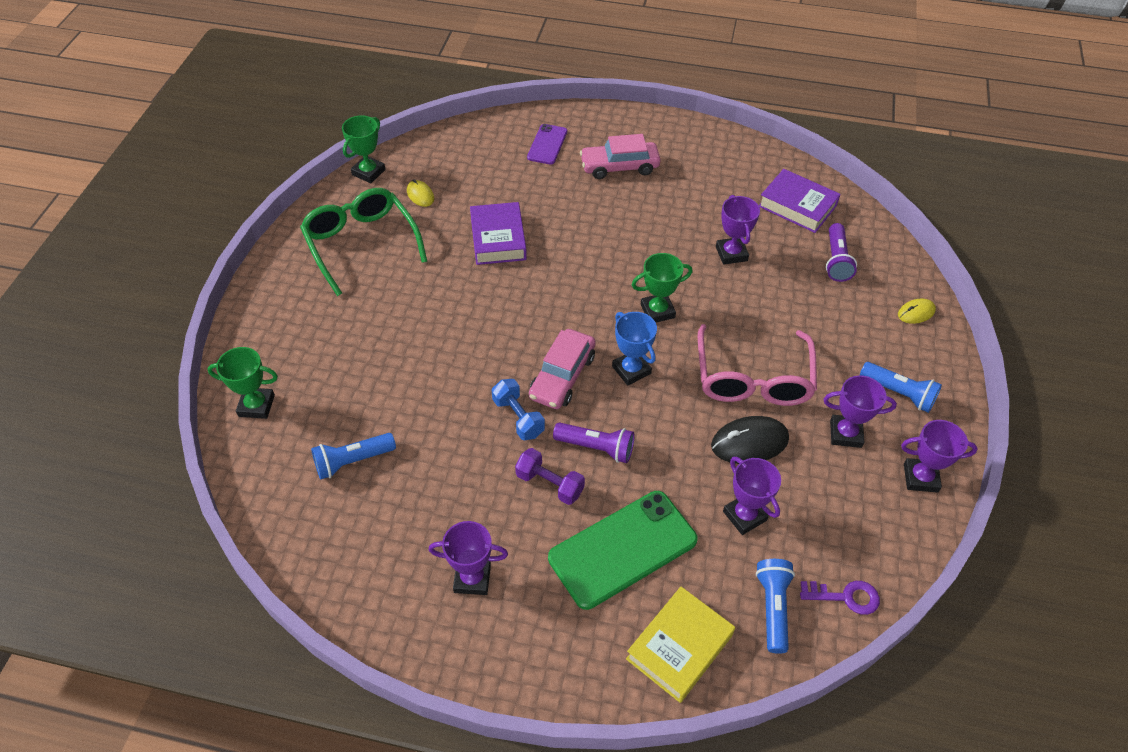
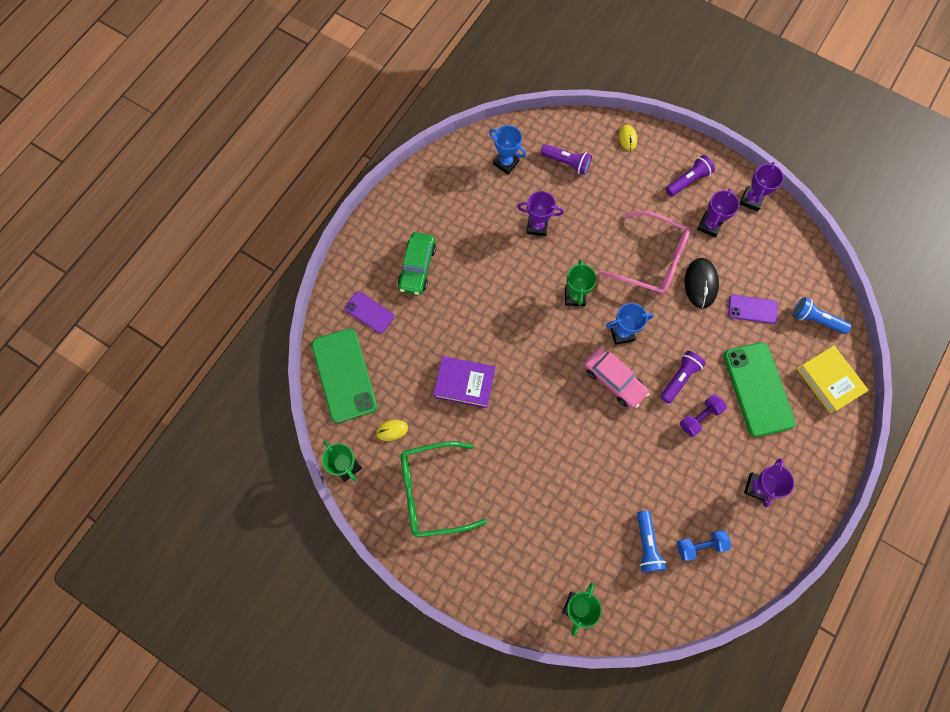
camera: 70 degrees left, 20 degrees up
blue dumbbell [492,379,545,440] -> blue dumbbell moved to [677,530,731,561]
pink car [580,134,661,179] -> green car [398,232,436,295]
purple trophy [723,456,781,535] -> purple phone [728,295,778,324]
purple book [759,169,841,233] -> blue trophy [489,125,526,174]
purple key [800,581,880,615] -> none
blue flashlight [860,362,942,413] -> purple flashlight [666,155,715,197]
none -> green phone [311,328,377,423]

